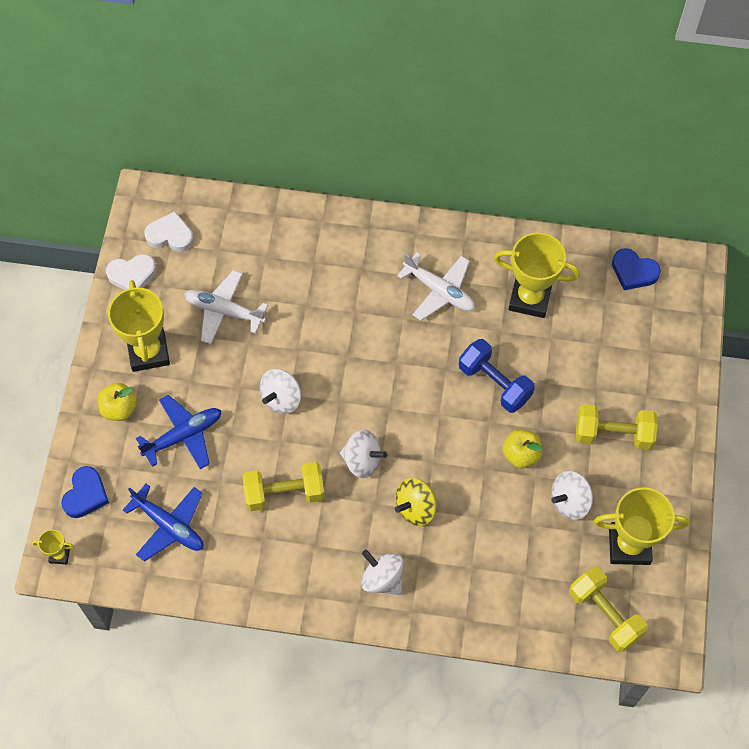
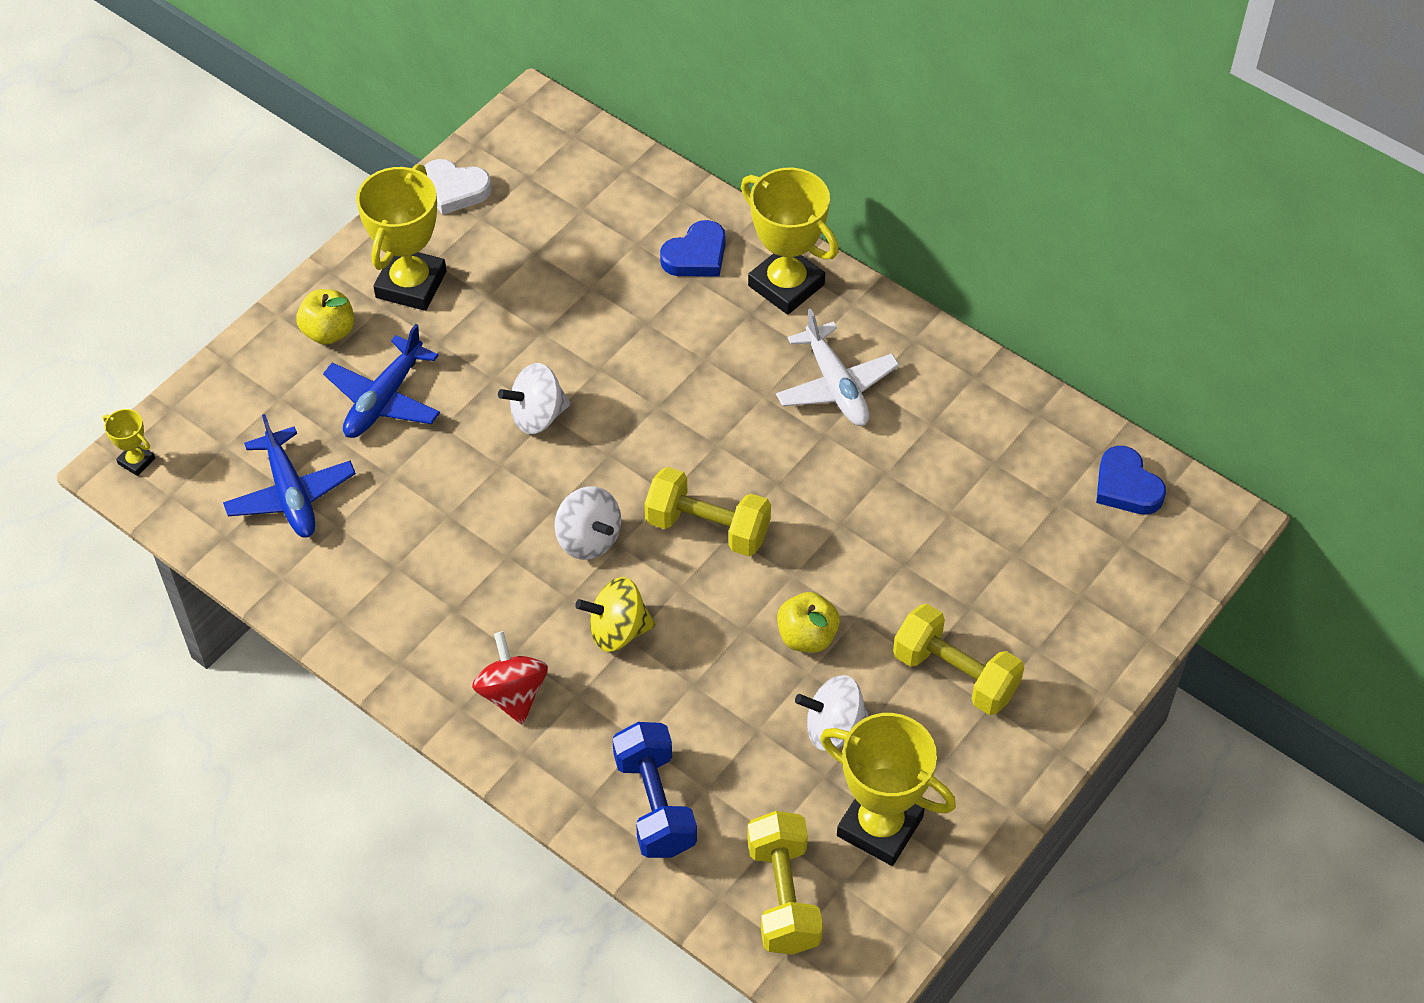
camera: 30 degrees right, 10 degrees down
blue heart [61,466,109,518] -> blue heart moved to [660,220,725,276]
blue plane [136,395,221,469] -> blue plane turned 120 degrees clockwise [323,324,440,438]
white heart [144,211,194,252] -> none
white plane [184,270,268,344] -> none
yellow dumbbell [242,462,325,511] -> yellow dumbbell moved to [645,467,771,556]
white spinning top [361,550,403,595] -> red spinning top [472,631,548,725]
blue dumbbell [459,339,535,413] -> blue dumbbell moved to [612,722,697,858]
yellow trophy [494,232,580,318] -> yellow trophy moved to [741,168,839,315]

